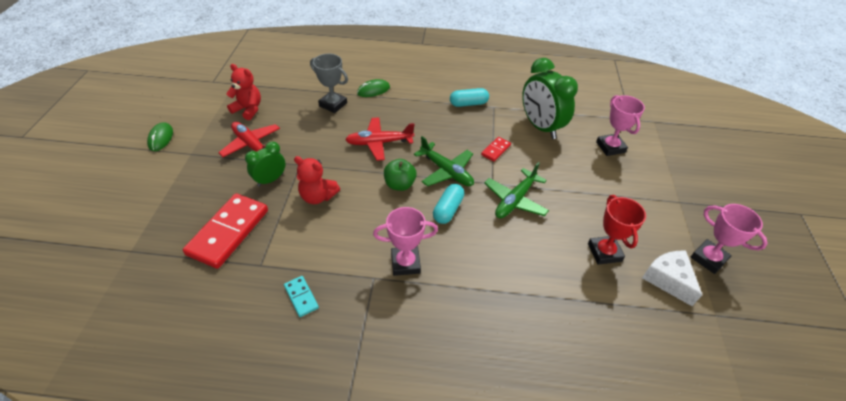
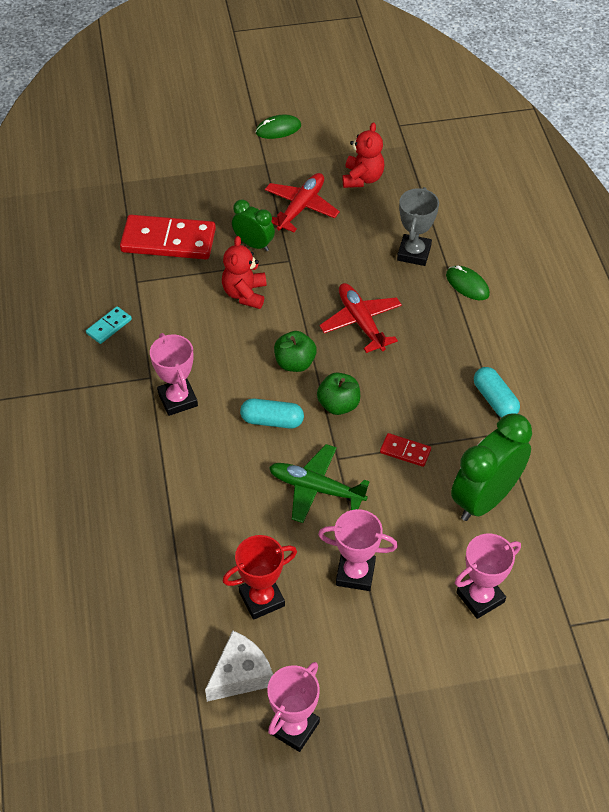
camera: 75 degrees right, 5 degrees up
green plane [414,136,474,186] -> green apple [317,373,360,415]
none -> pink trophy [318,509,398,591]

